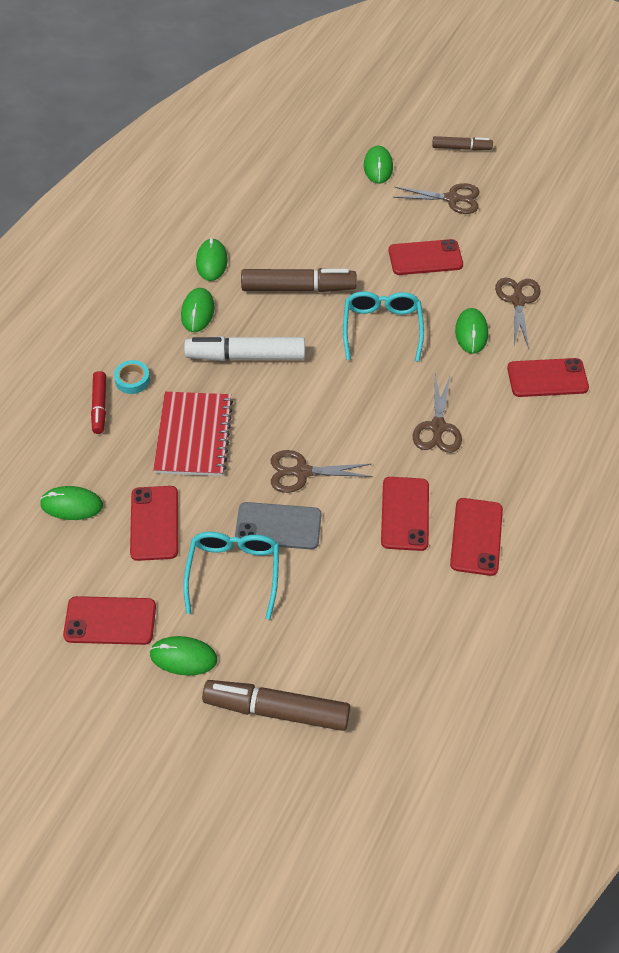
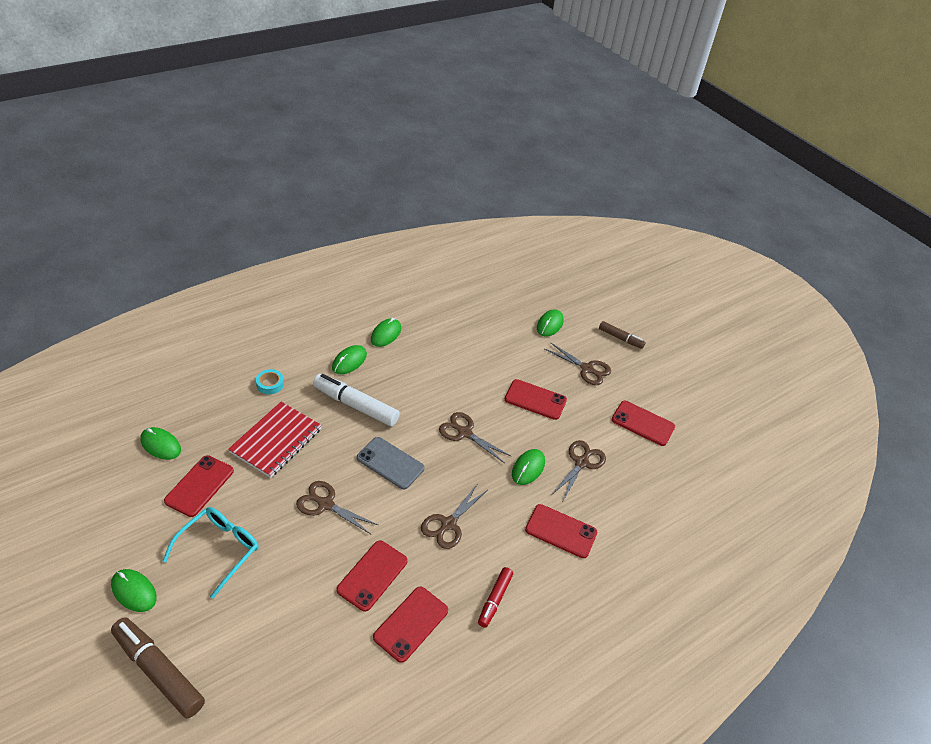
camera: 25 degrees right, 10 degrees down
red phone [63,596,156,645] -> red phone moved to [612,401,675,446]
red marker [91,371,106,434] -> red marker moved to [478,567,513,628]
grey phone [235,502,321,549] -> grey phone moved to [357,437,425,489]
brown marker [241,268,357,292] -> none
turquoise glasses [343,291,424,362] -> brown scissors [439,412,511,463]

